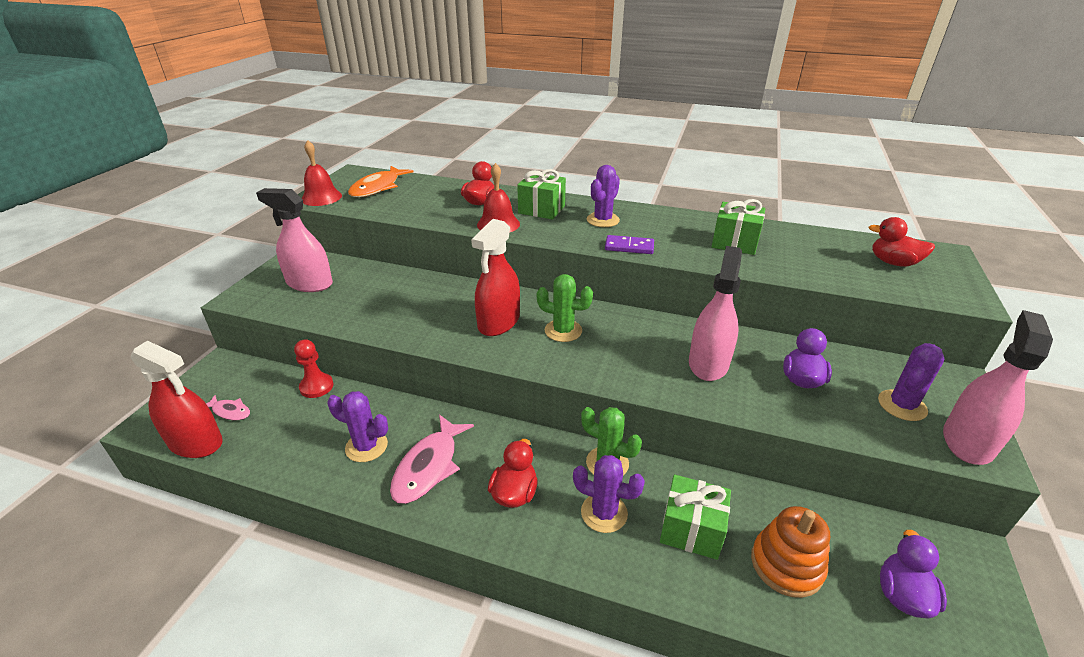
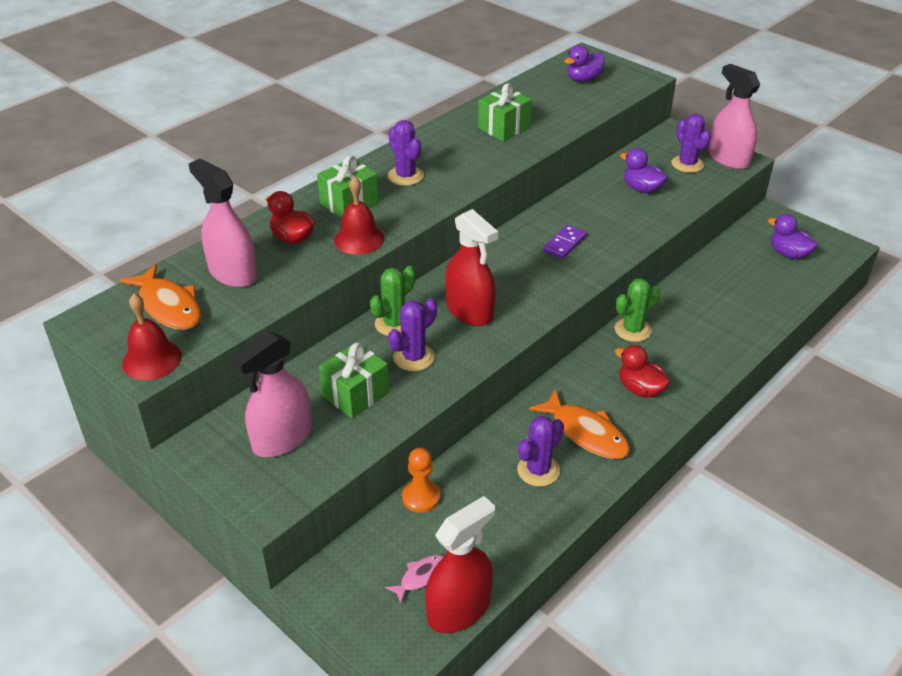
camera: 65 degrees left, 5 degrees up
red pawn [294,339,333,398] -> orange pawn [402,448,440,513]
pink fish [390,415,474,504] -> orange fish [529,389,630,459]
green cactus [537,274,593,342] -> green cactus moved to [370,266,416,336]
purple cactus [573,455,645,533] -> purple cactus moved to [388,298,437,371]
purple domino [605,235,654,254] -> purple domino moved to [543,225,587,259]
green gift [660,474,731,560] -> green gift moved to [319,342,389,418]
pink spray bottle [689,246,742,381] -> pink spray bottle moved to [189,159,258,288]
orange stacking toy [751,506,830,598] -> none
red duck [869,217,935,267] -> purple duck [564,45,604,82]

